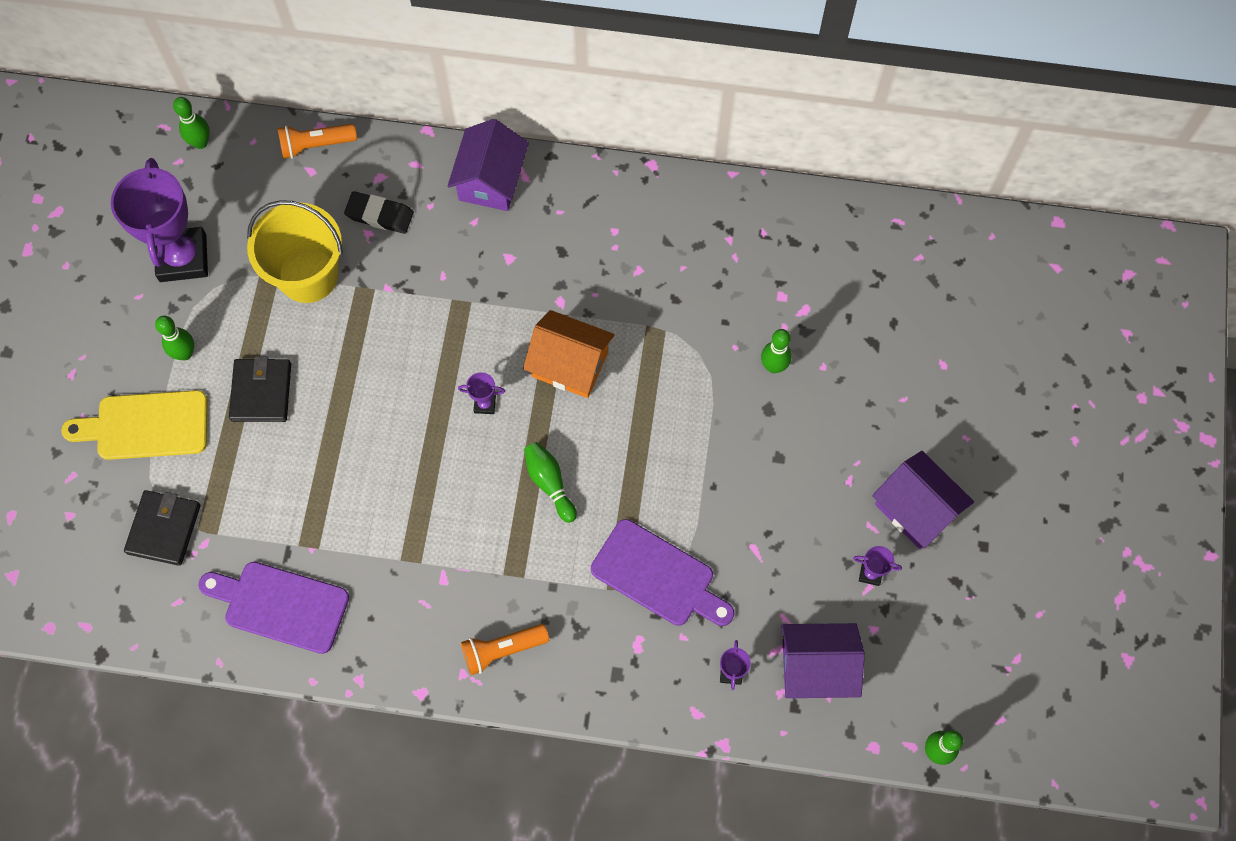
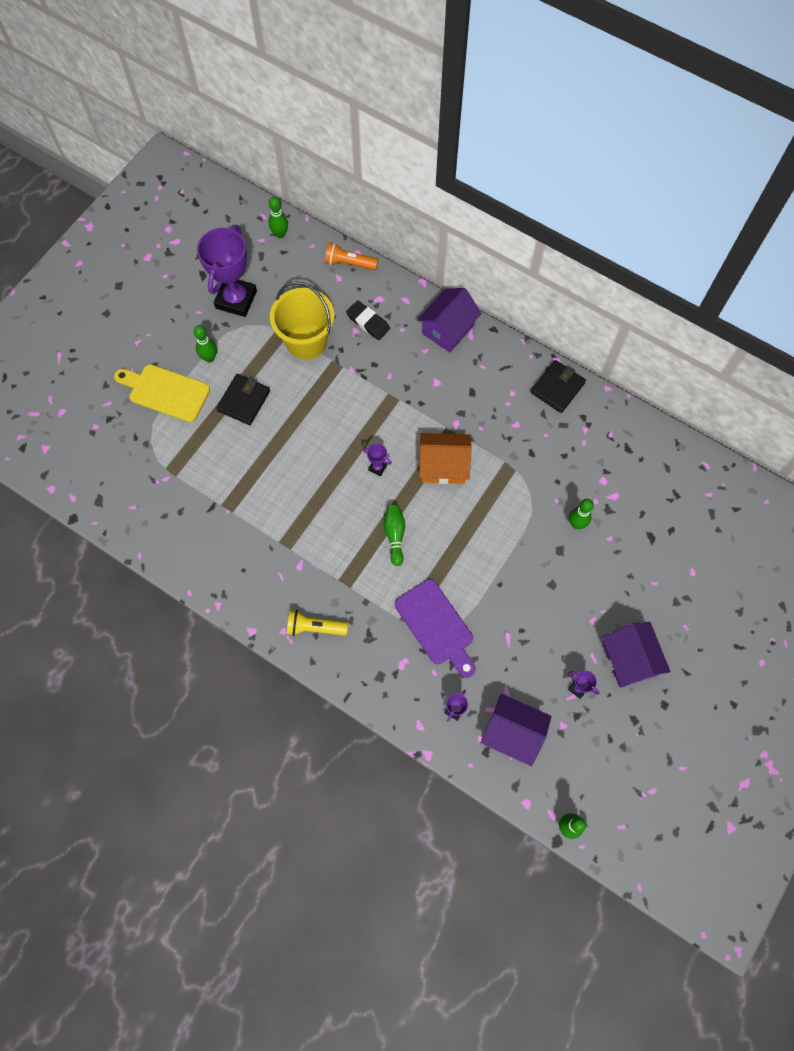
camera: 25 degrees right, 0 degrees up
black wallet [124,490,201,566] -> black wallet moved to [531,360,586,413]
purple cutting board [198,562,349,654] -> none
orange flashlight [461,624,549,675] -> yellow flashlight [287,610,348,636]
orange house [523,310,614,398] -> orange house turned 45 degrees counterclockwise [419,433,472,484]

